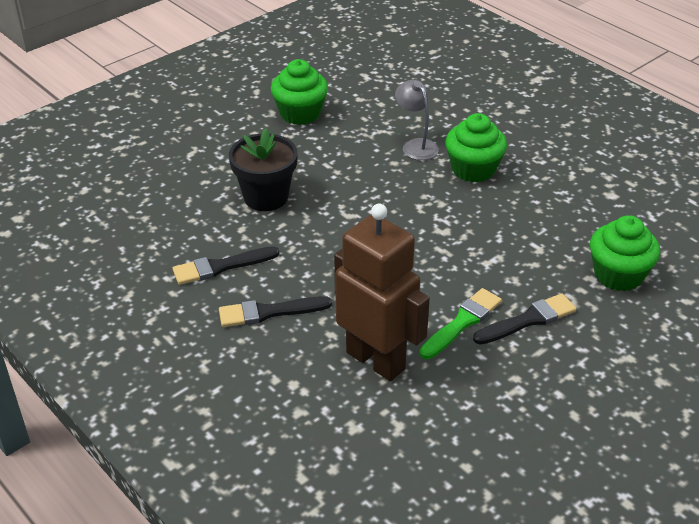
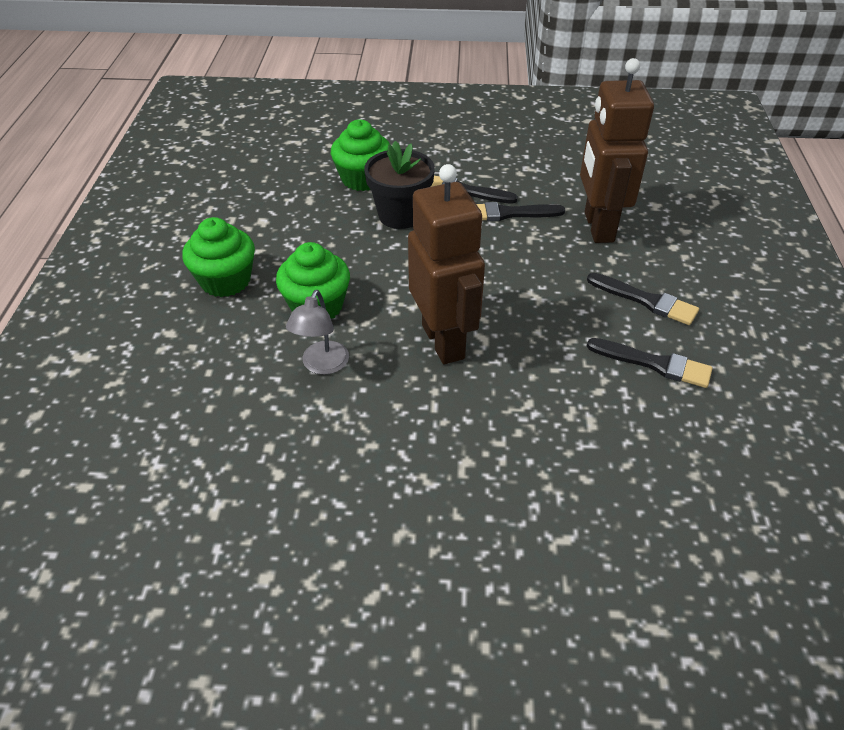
camera: 135 degrees left, 5 degrees up
black flower pot [229,128,298,211] -> black flower pot moved to [364,141,435,229]
green cupcake [271,59,328,125] -> green cupcake moved to [182,217,255,297]
green brush [420,288,502,359] -> black brush [476,202,565,221]
none -> brown robot [408,164,485,364]

